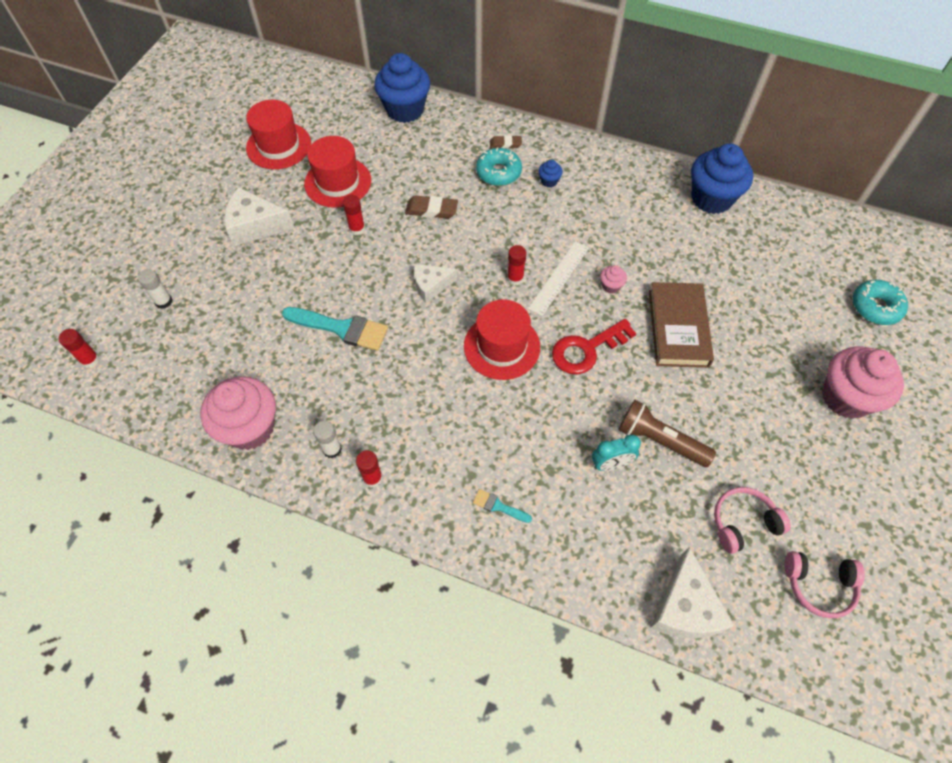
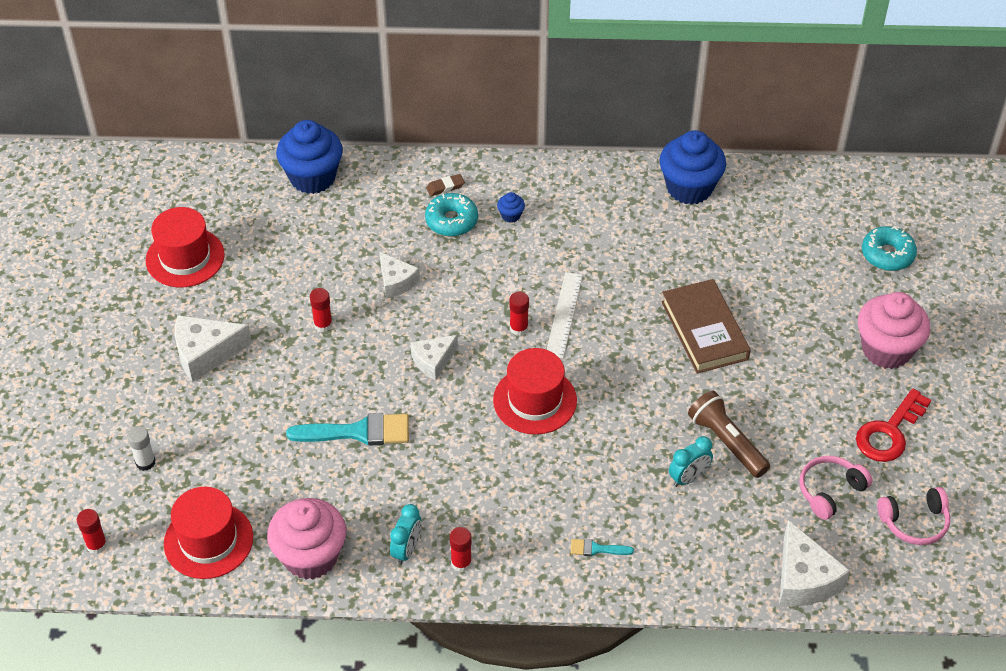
camera: 20 degrees left, 10 degrees down
red hat [304,136,371,208] -> red hat moved to [164,487,253,579]
white glue stick [313,421,342,458] -> turquoise clock [390,504,422,565]
brown eraser [405,196,458,219] -> white cheese [380,252,420,298]
red key [552,319,637,374] -> red key moved to [856,388,931,462]
pink cupcake [600,265,627,294] -> none
brown flashlight [618,400,716,467] -> brown flashlight turned 45 degrees clockwise [688,391,770,478]

